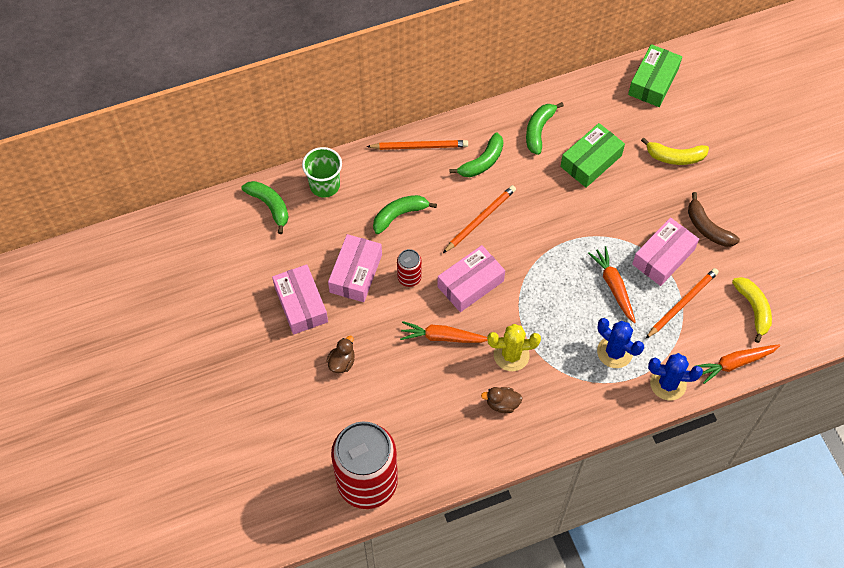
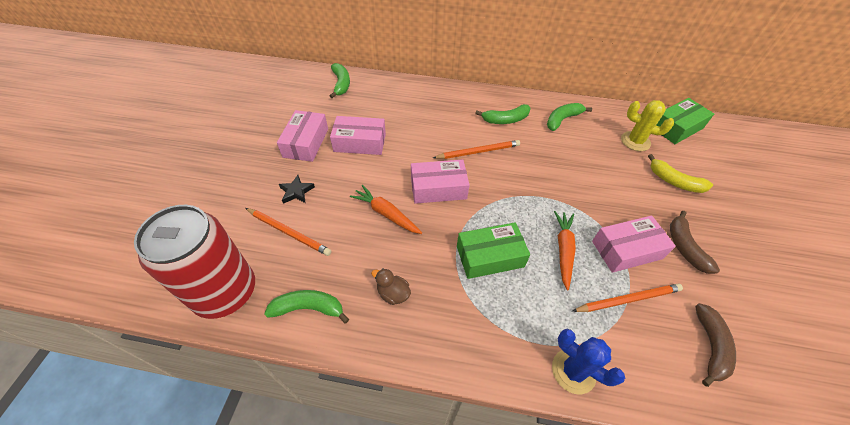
camera: 30 degrees right, 10 degrees down
green cup [302,147,342,198] -> none
brown duck [327,336,355,373] -> black star [279,175,315,204]
pink box [328,234,382,302] -> pink box turned 45 degrees clockwise [330,116,386,155]
orange pencil [366,140,468,150] -> orange pencil moved to [245,208,331,256]
green banana [373,195,437,234] -> green banana moved to [264,290,349,324]
red can [397,249,422,287] -> none
yellow cactus [487,324,541,371] -> yellow cactus moved to [621,100,674,151]
green box [560,123,625,188] -> green box moved to [457,222,530,279]
blue cactus [597,318,644,368] -> none
orange carrot [695,344,780,384] -> none
yellow banana [732,277,772,343] -> brown banana [695,303,736,387]

